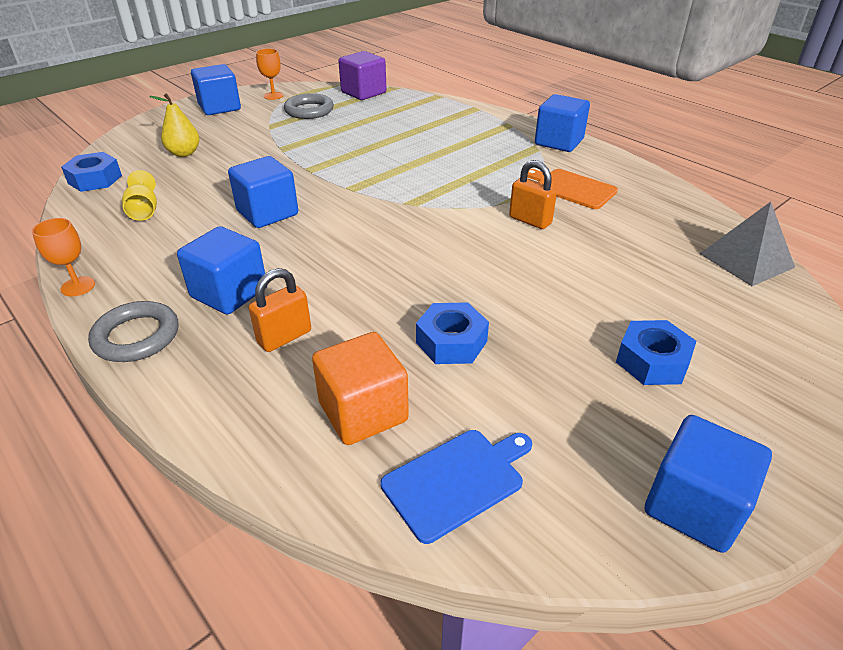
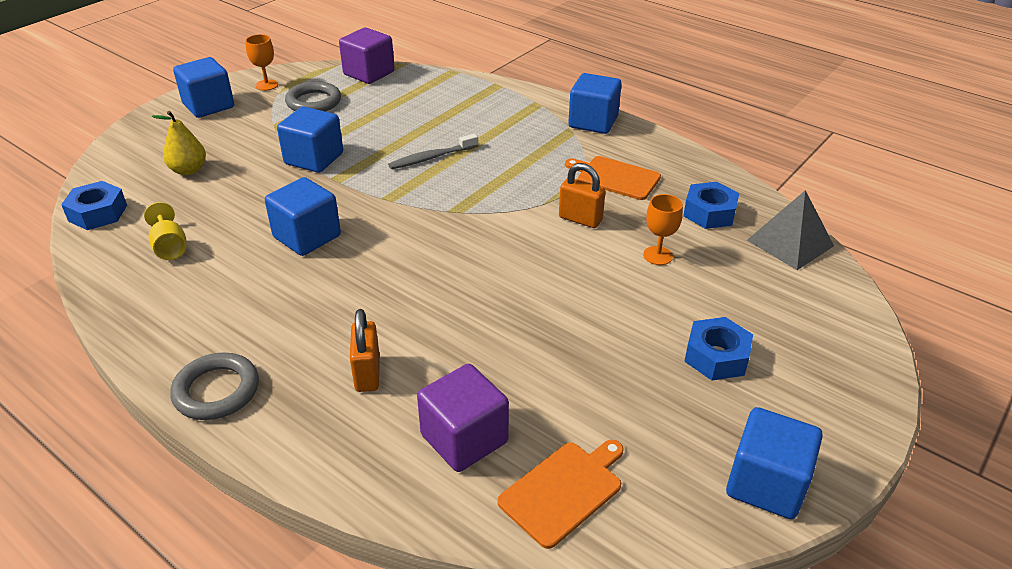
camera: 10 degrees left, 0 degrees up
orange goblet [32,218,95,297] -> orange goblet moved to [643,194,683,265]
blue cube [177,226,267,314] -> blue cube moved to [277,107,343,173]
orange padlock [249,268,311,352] -> orange padlock turned 45 degrees counterclockwise [350,309,380,392]
orange cube [312,332,409,445] -> purple cube [417,364,509,472]
blue cutting board [381,430,532,544] -> orange cutting board [497,440,624,549]
blue nut [416,302,489,364] -> blue nut moved to [683,182,739,229]
none -> grey toothbrush [388,133,478,169]

